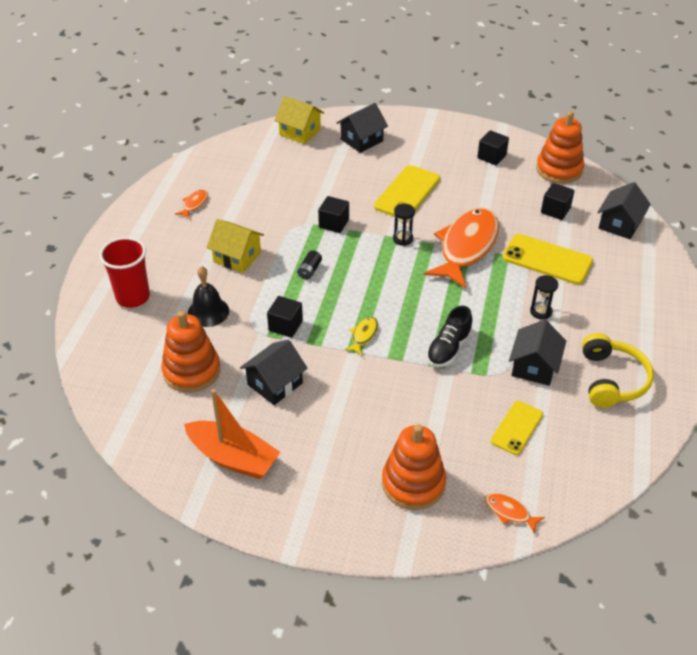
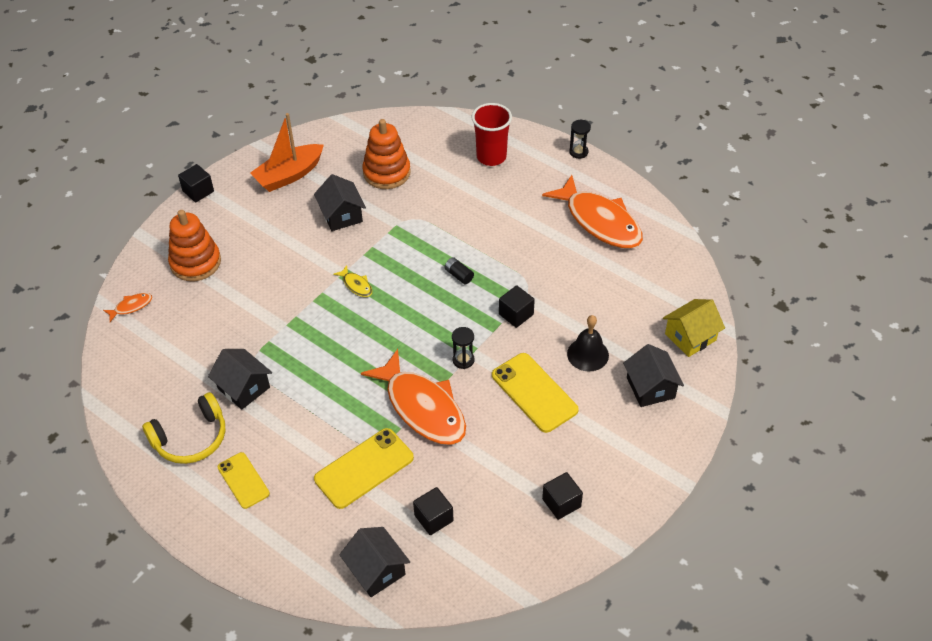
camera: 115 degrees right, 5 degrees up
orange fish [175,189,208,218] -> orange fish [542,175,643,248], size x2.48
black bell [188,266,229,327] -> black bell moved to [567,315,609,371]
yellow house [207,219,264,273] -> none
black cube [267,296,303,338] -> black cube moved to [178,164,214,202]
black shoe [427,306,473,367] -> none
yellow phone [491,401,543,455] -> yellow phone moved to [218,452,270,509]
black hourglass [530,275,558,320] -> black hourglass moved to [569,120,591,159]
orange stacking toy [536,111,584,184] -> none
yellow headphones [582,333,654,408] -> yellow headphones turned 60 degrees counterclockwise [142,392,225,464]

